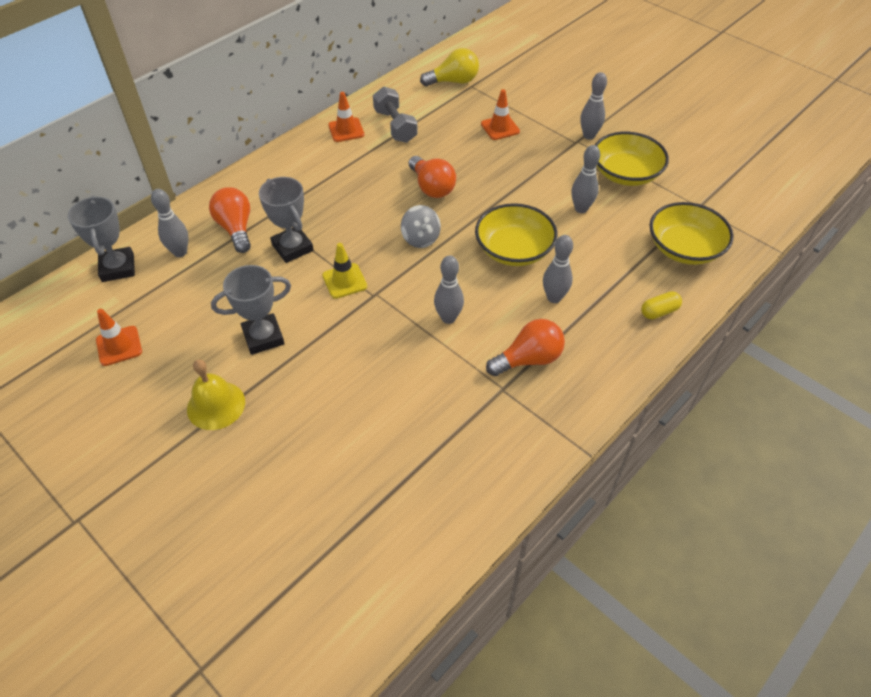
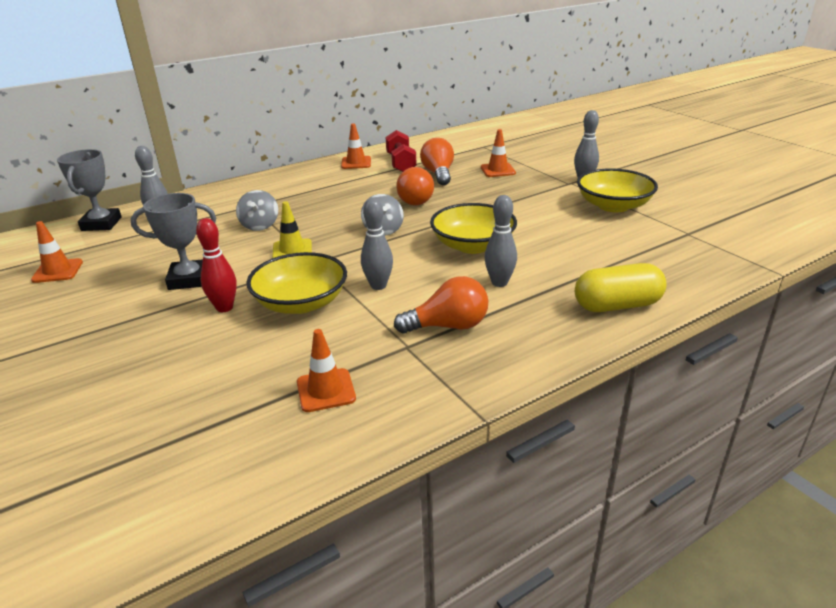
camera: 15 degrees right, 20 degrees down
yellow bell [187,359,245,430] -> none
orange light bulb [209,187,251,253] -> orange light bulb moved to [420,138,454,185]
grey trophy [259,177,313,263] -> grey spinning top [236,190,278,231]
grey dumbbell [373,87,418,143] -> red dumbbell [386,130,417,172]
yellow light bulb [420,48,479,86] -> none
grey bowling pin [571,145,600,213] -> none
yellow capsule [641,291,682,319] -> yellow capsule [575,263,666,312], size x1.79
yellow bowl [650,202,734,265] -> yellow bowl moved to [247,252,347,314]
none -> red bowling pin [196,218,237,312]
none -> orange traffic cone [297,329,356,412]

